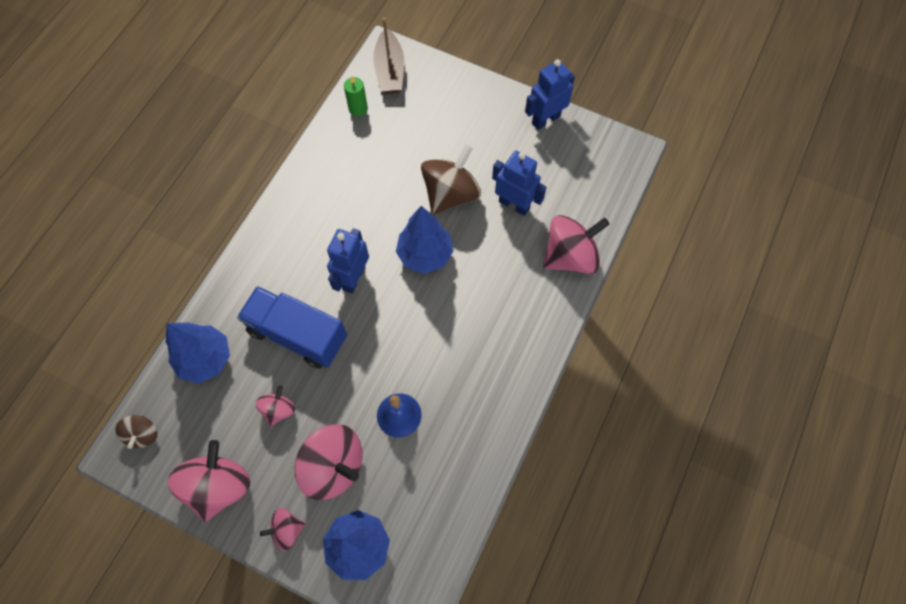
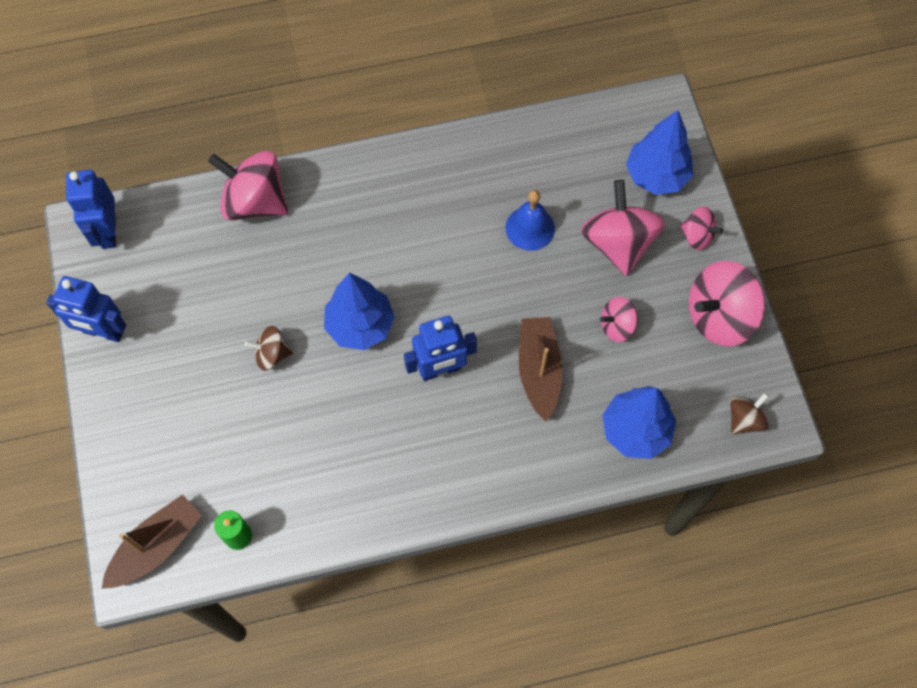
camera: 130 degrees left, 0 degrees up
blue truck [237,286,347,369] -> brown boat [519,317,563,421]
brown spinning top [421,144,481,215] -> brown spinning top [244,326,293,371], size x0.53
blue robot [492,151,546,216] -> blue robot moved to [66,170,116,249]

